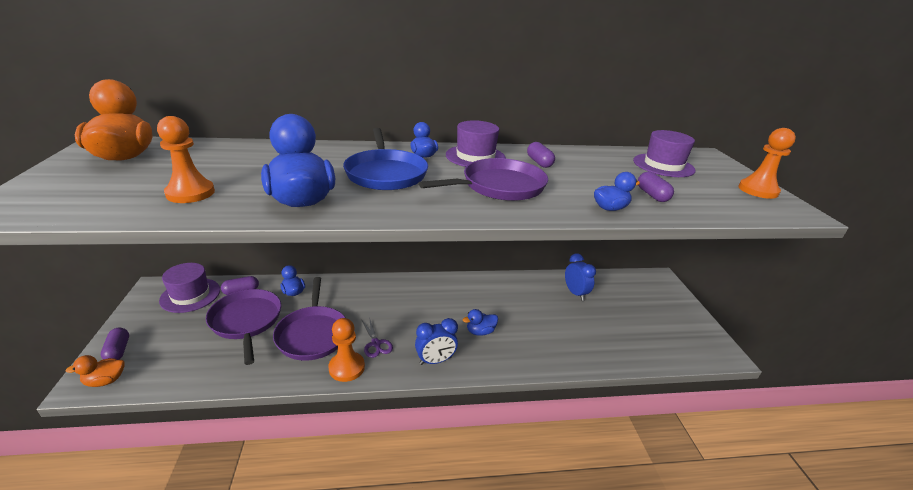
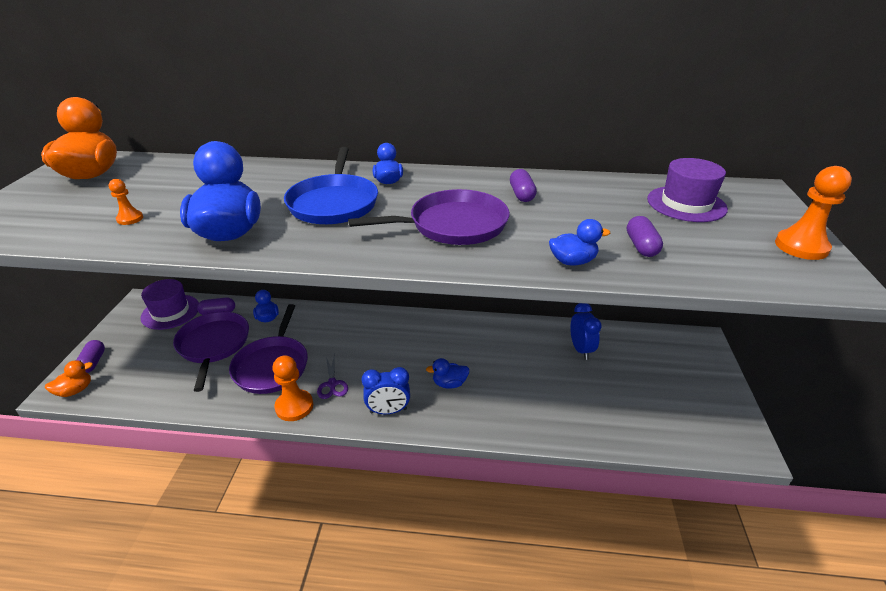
camera: 15 degrees right, 5 degrees up
orange duck [66,355,125,387] -> orange duck turned 150 degrees clockwise [45,360,93,397]
orange pawn [157,116,215,203] -> orange pawn [108,179,143,225], size x0.55
purple hat [446,120,506,167] -> none

